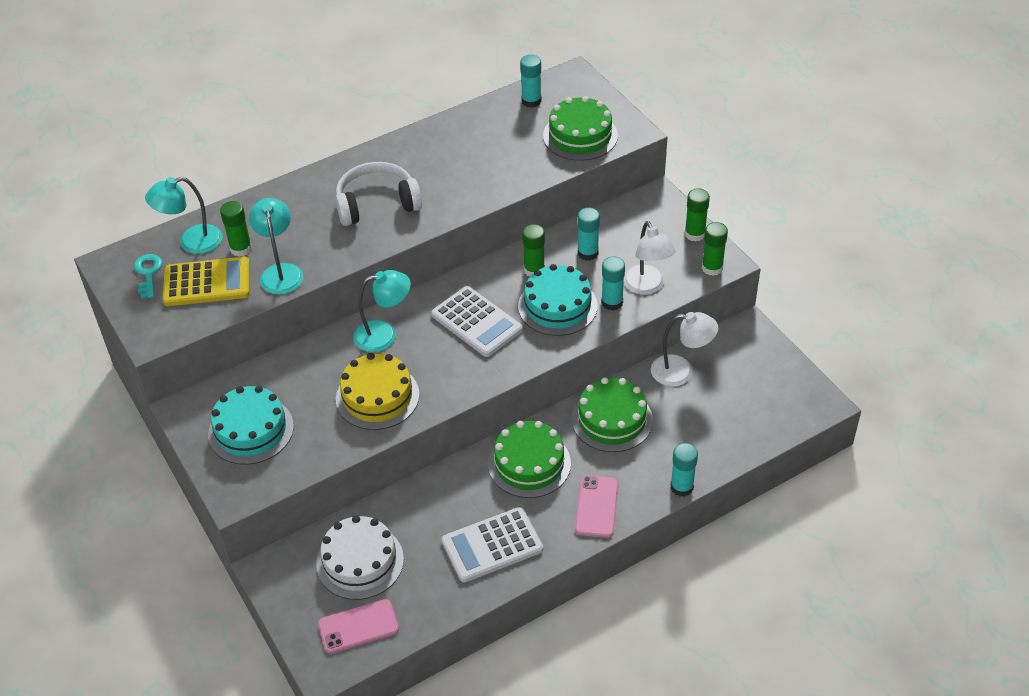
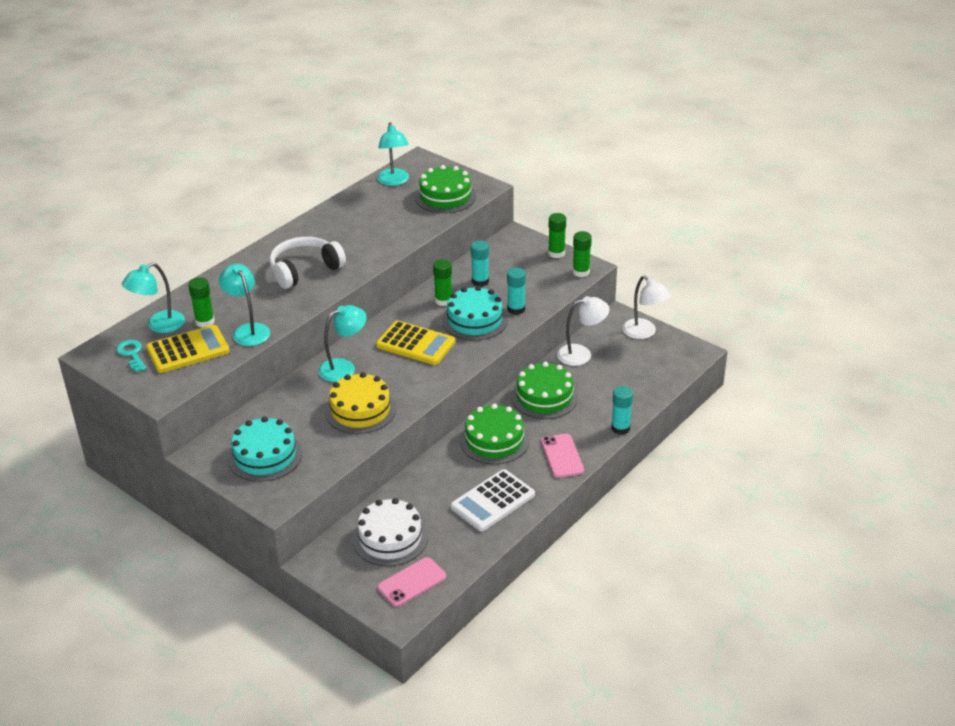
camera: 20 degrees left, 10 degrees down
white calculator [432,286,523,357] -> yellow calculator [376,320,455,365]
turquoise glue stick [520,55,541,108] -> turquoise lamp [377,122,409,186]
white lamp [624,221,676,295] -> white lamp moved to [622,276,671,339]

